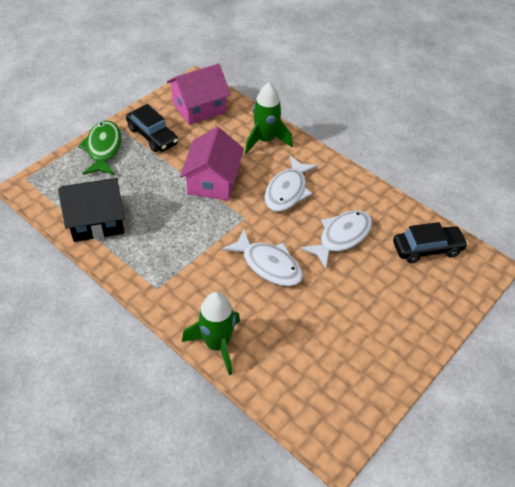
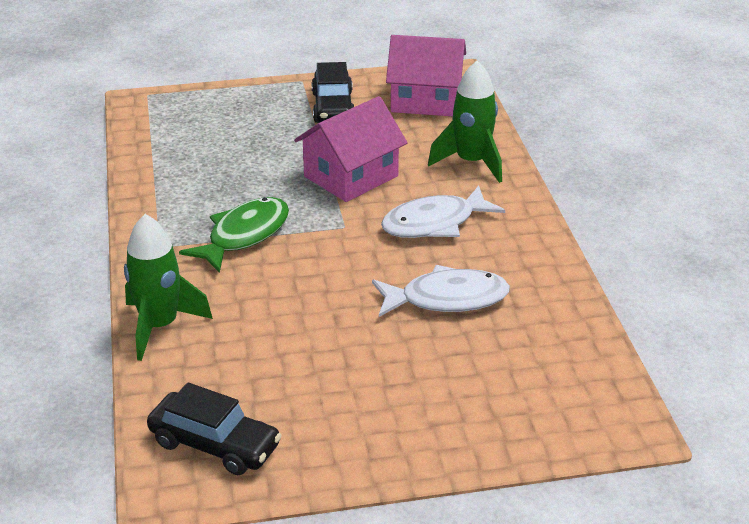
camera: 40 degrees right, 15 degrees down
black house [58,178,124,242] -> none
green fish [78,121,121,175] -> green fish moved to [179,197,289,273]
white fish [222,229,303,286] -> none
black car [393,222,468,263] -> black car moved to [147,382,282,475]

